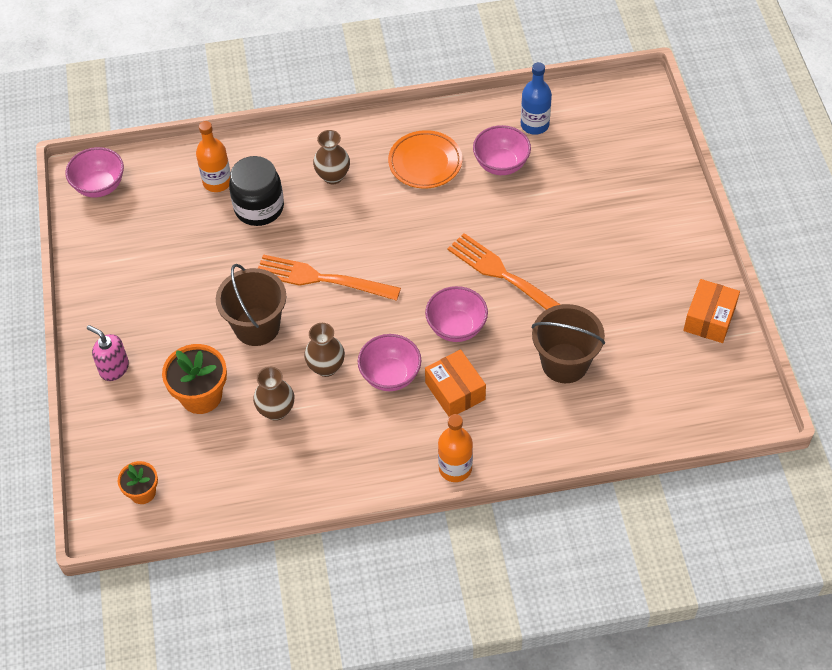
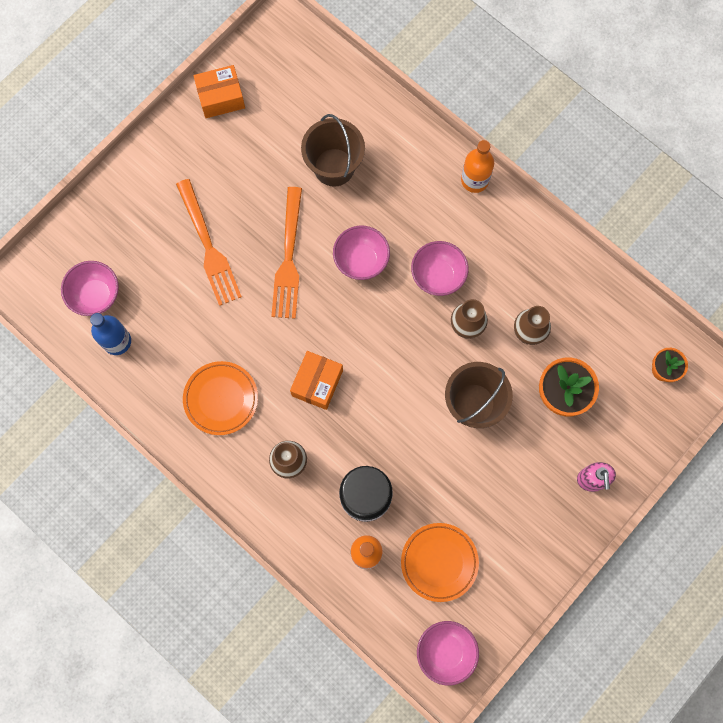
camera: 130 degrees left, 20 degrees up
orange fork [258,254,401,301] -> orange fork moved to [176,179,242,306]
orange box [425,350,486,417] -> orange box moved to [290,351,343,410]
pink bowl [473,125,531,175] -> pink bowl moved to [61,261,119,316]
none -> orange plate [401,523,479,602]

